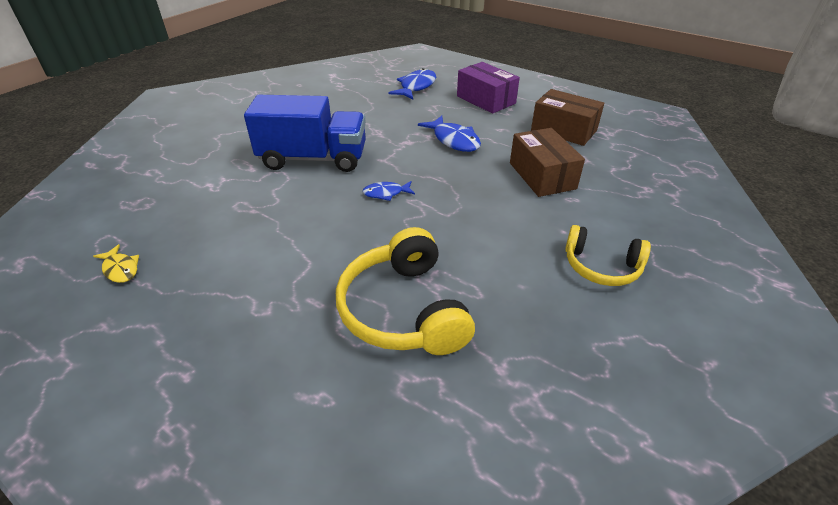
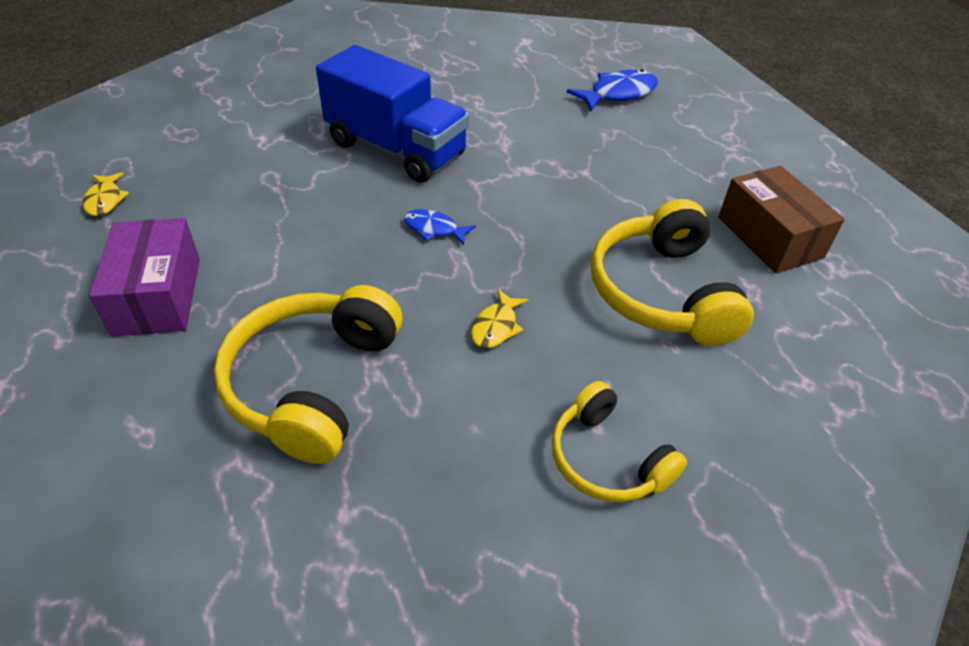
camera: 30 degrees right, 5 degrees up
blue fish [418,116,481,152] -> none
purple box [457,62,520,114] -> purple box moved to [89,218,200,337]
brown box [510,128,585,197] -> yellow headphones [591,199,754,346]
none -> yellow fish [471,289,528,349]

